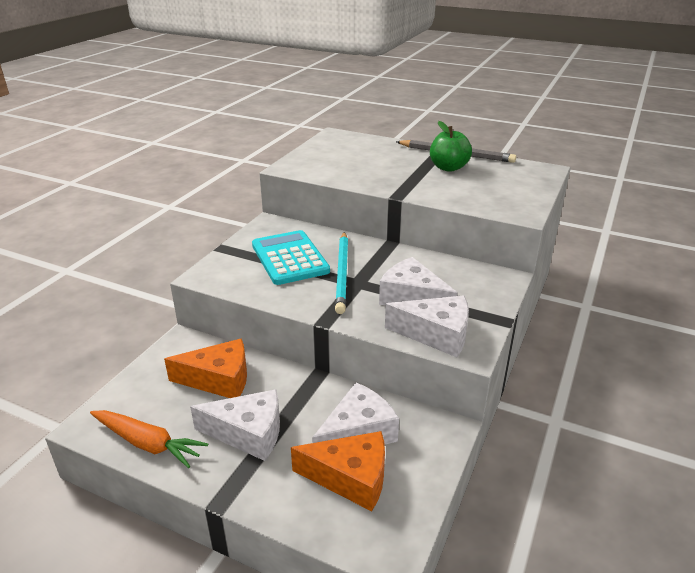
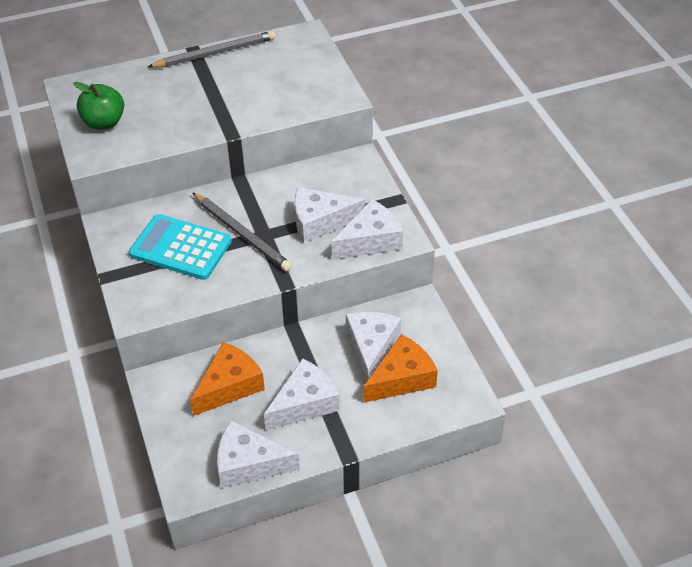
camera: 45 degrees left, 15 degrees up
orange carrot [90,410,208,468] -> white cheese [217,421,300,488]
turquoise pencil [335,232,348,314] -> grey pencil [192,192,292,271]
green apple [430,121,472,172] -> green apple moved to [73,82,124,130]

